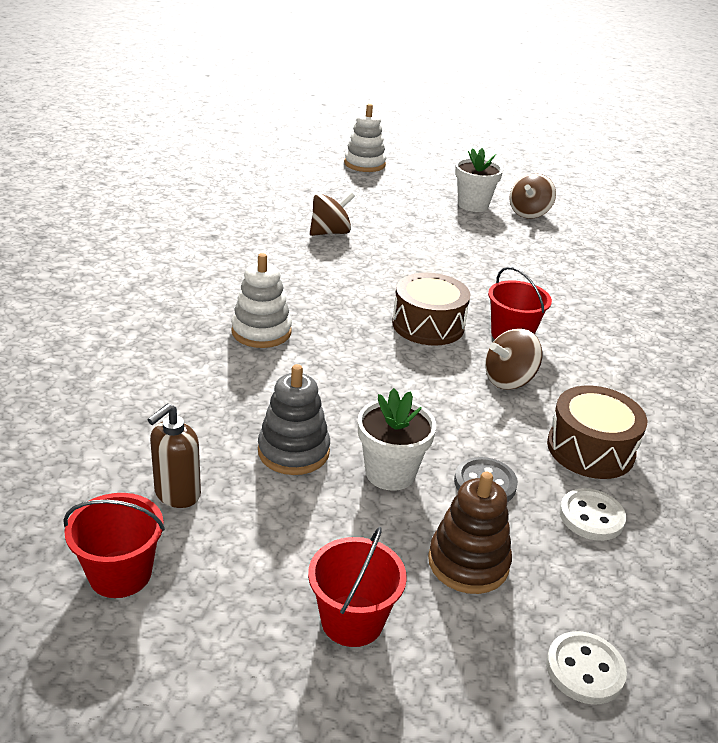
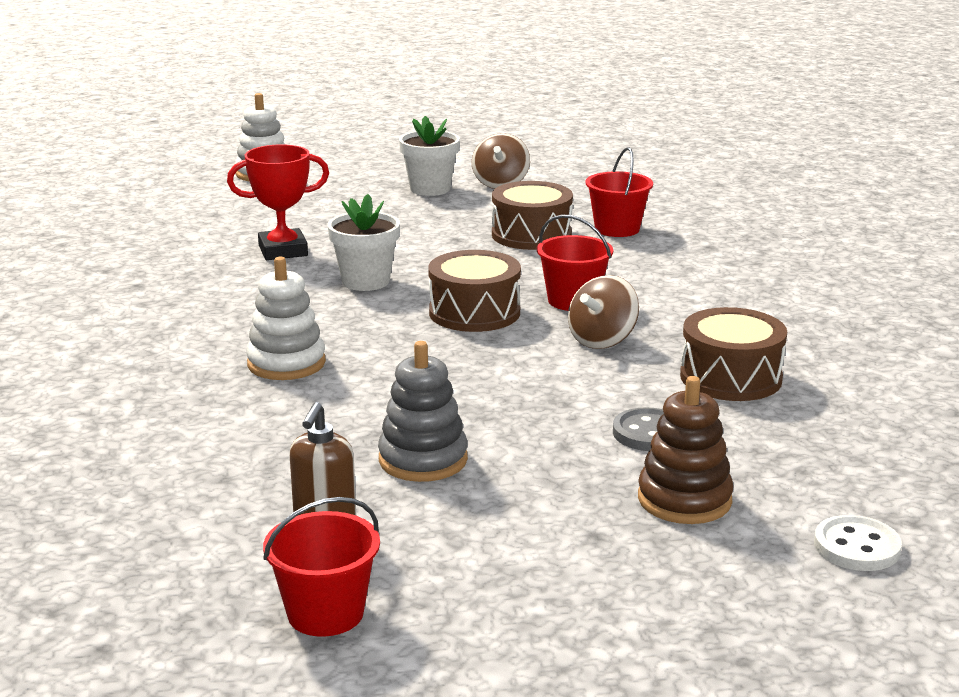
camera: 20 degrees left, 10 degrees down
red bucket [308,527,407,647] -> red bucket moved to [586,147,653,237]
brown spinning top [310,192,355,236] -> red trophy [227,144,329,260]
white flower pot [358,388,436,491] -> white flower pot moved to [328,194,400,291]
white button [559,488,626,541] -> none
none -> brown drum [492,181,573,250]

